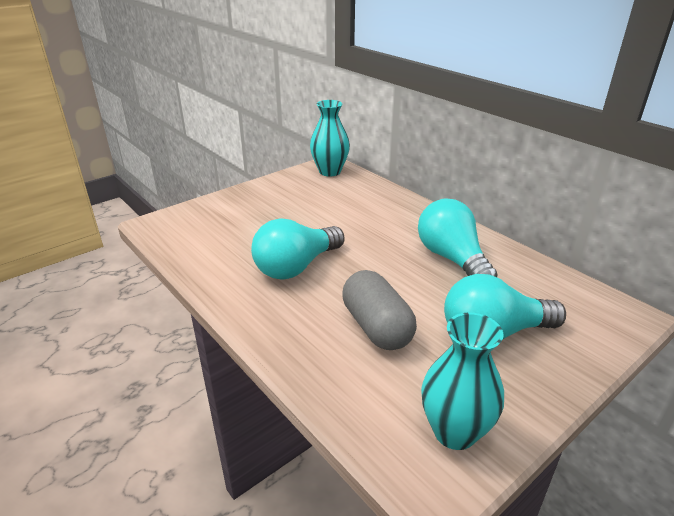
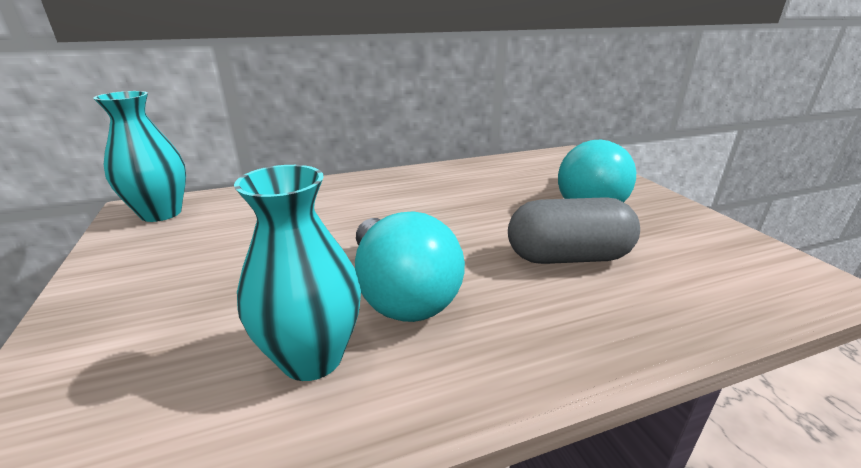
camera: 70 degrees left, 5 degrees down
turquoise light bulb [418,198,498,277] -> none
turquoise vase [421,312,504,450] -> turquoise vase moved to [234,165,361,381]

